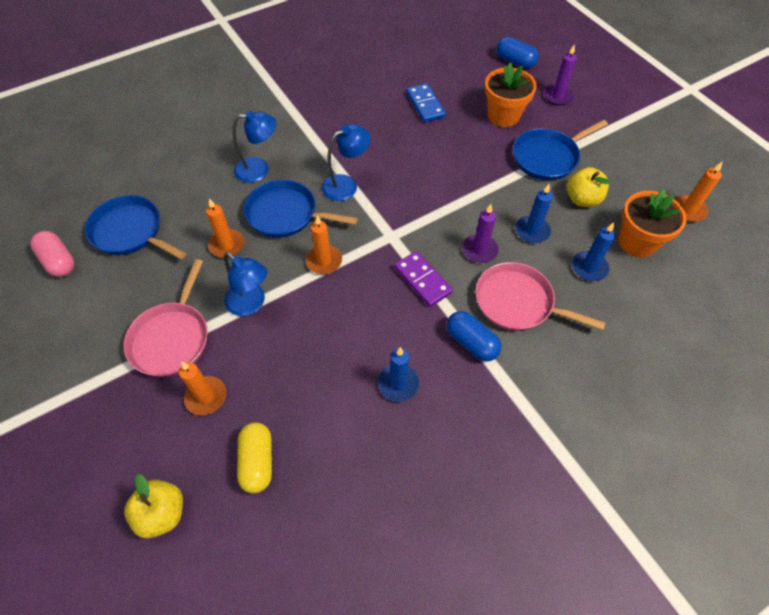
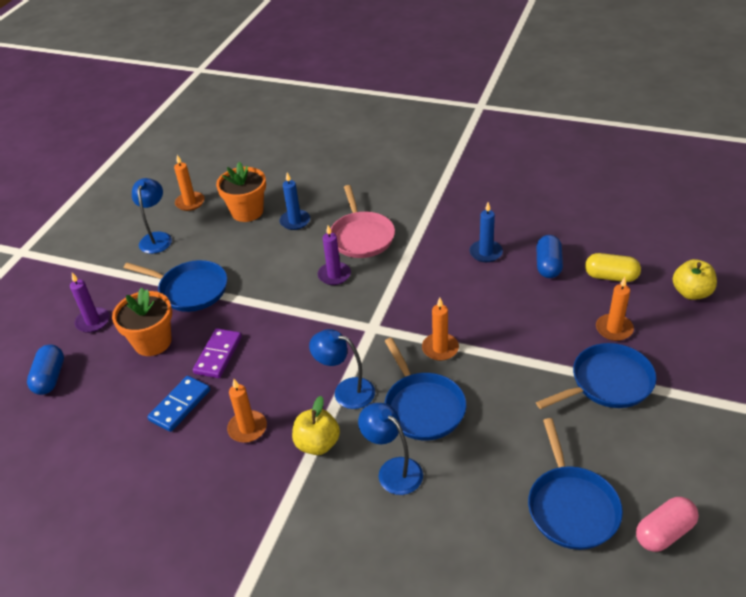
camera: 125 degrees left, 15 degrees down
pink capsule [30,231,74,277] -> pink capsule turned 45 degrees clockwise [636,497,699,552]
pink pan [123,259,208,377] -> blue pan [536,343,657,409]
orange candle [206,198,245,258] -> orange candle moved to [227,379,267,443]
blue lamp [224,252,268,316] -> blue lamp moved to [132,178,172,254]
yellow capsule [237,422,272,493] -> yellow capsule turned 60 degrees clockwise [585,253,641,282]
purple domino [394,251,453,307] -> purple domino moved to [193,328,242,378]
blue capsule [447,311,502,362] -> blue capsule moved to [536,235,563,278]
blue candle [515,184,553,243] -> none
yellow apple [567,167,610,207] -> yellow apple moved to [292,396,340,455]

